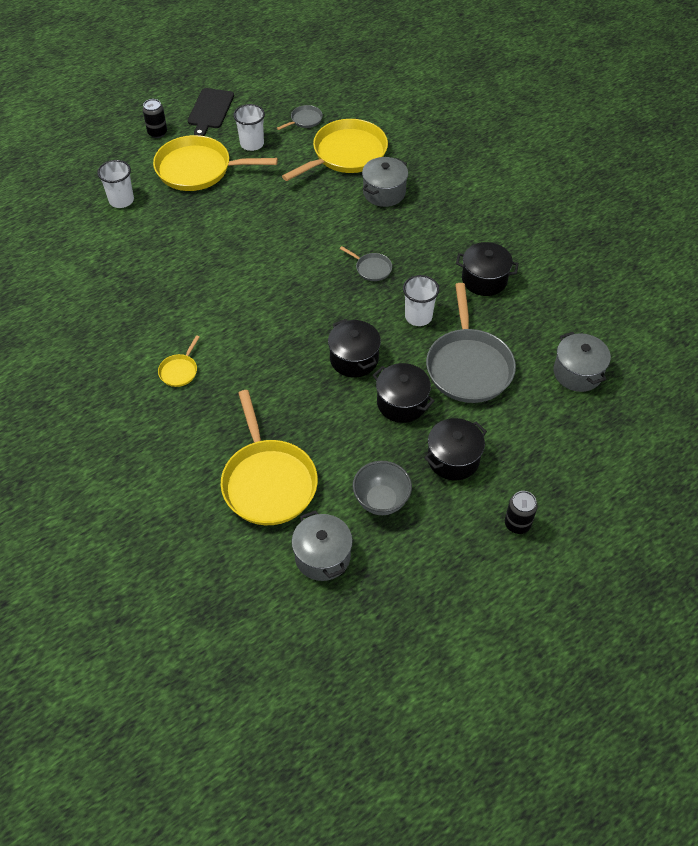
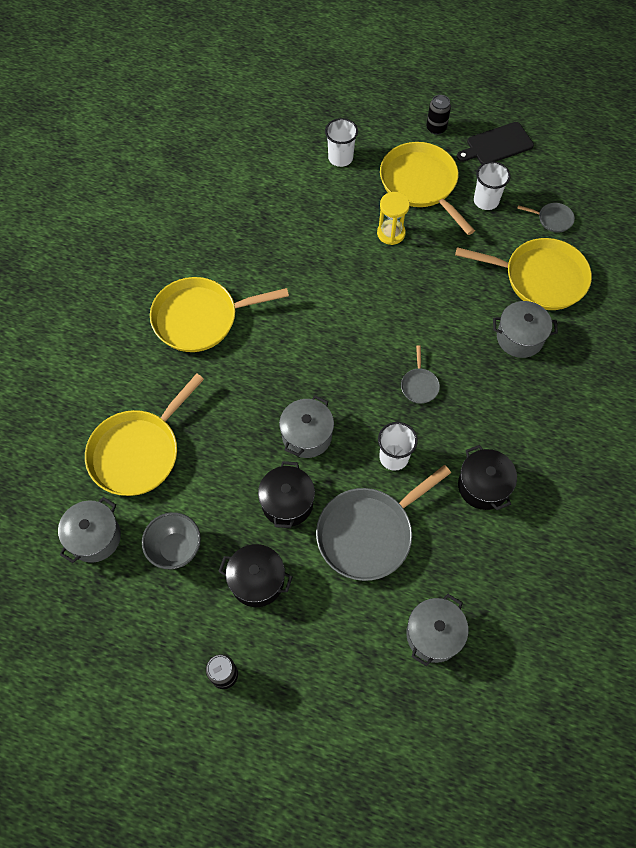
camera: 55 degrees right, 10 degrees up
yellow pan [158,335,200,387] -> yellow pan [150,277,289,352], size x2.27
black pot [328,319,381,378] -> grey pot [279,396,334,458]
none -> yellow hourglass [377,192,410,245]

